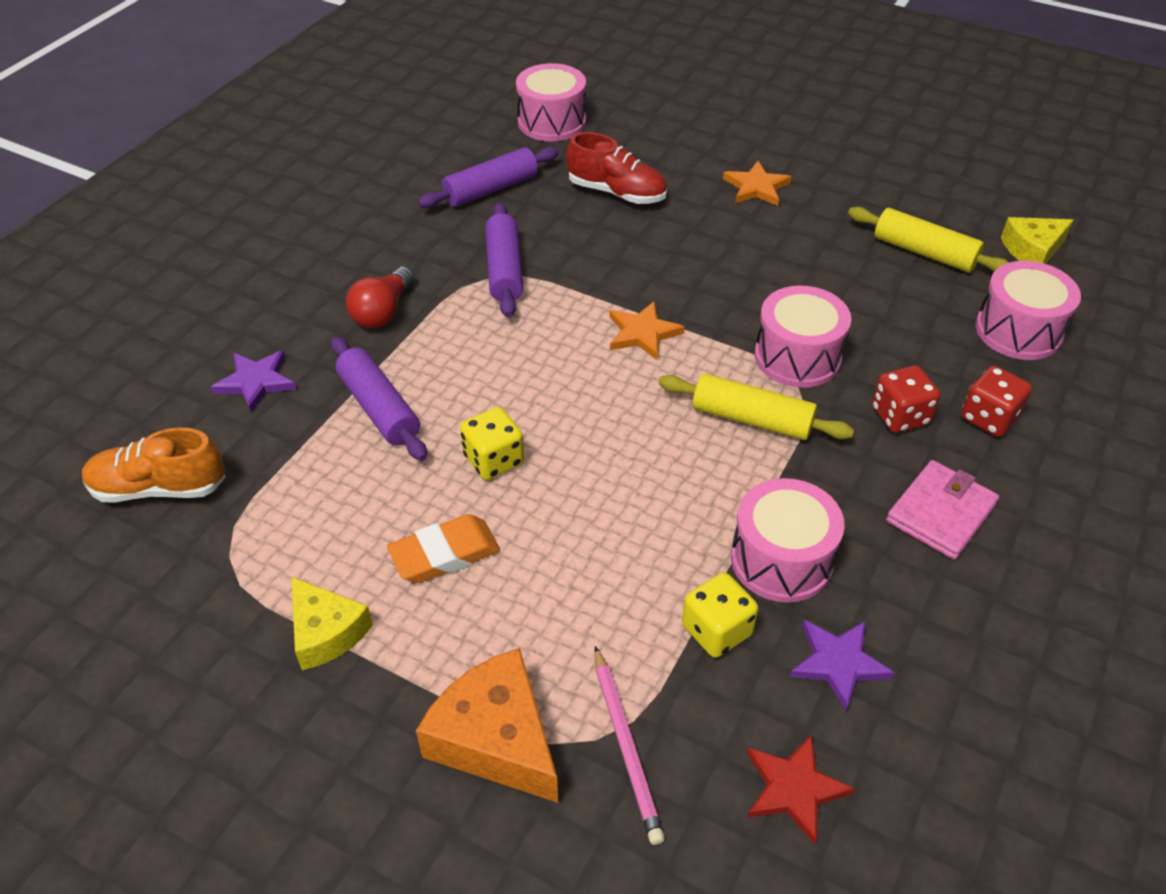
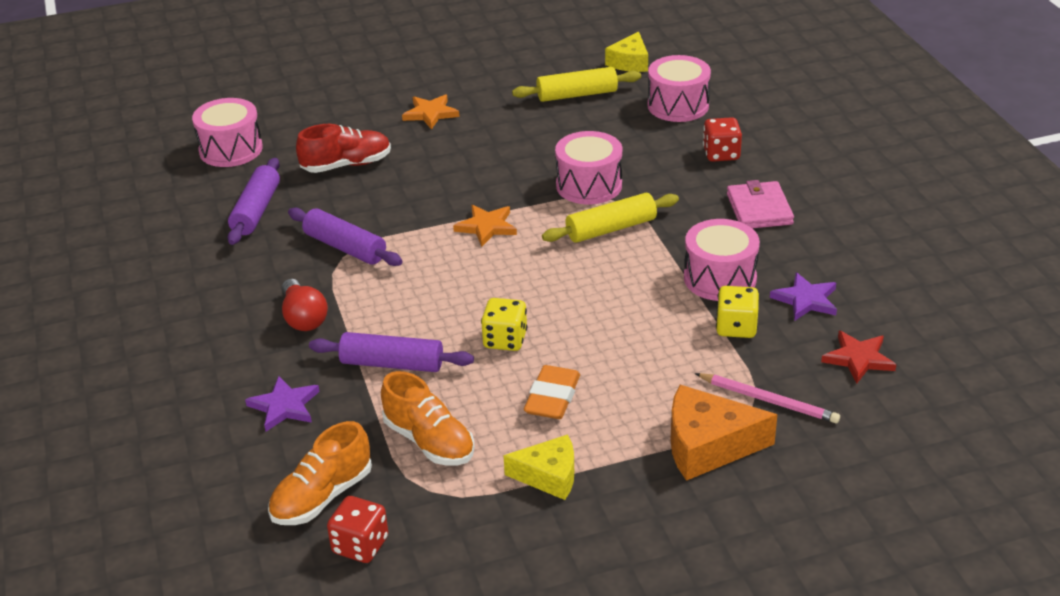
camera: 45 degrees left, 10 degrees down
red dice [872,365,940,433] -> red dice moved to [327,496,388,563]
none -> orange shoe [381,371,475,465]

